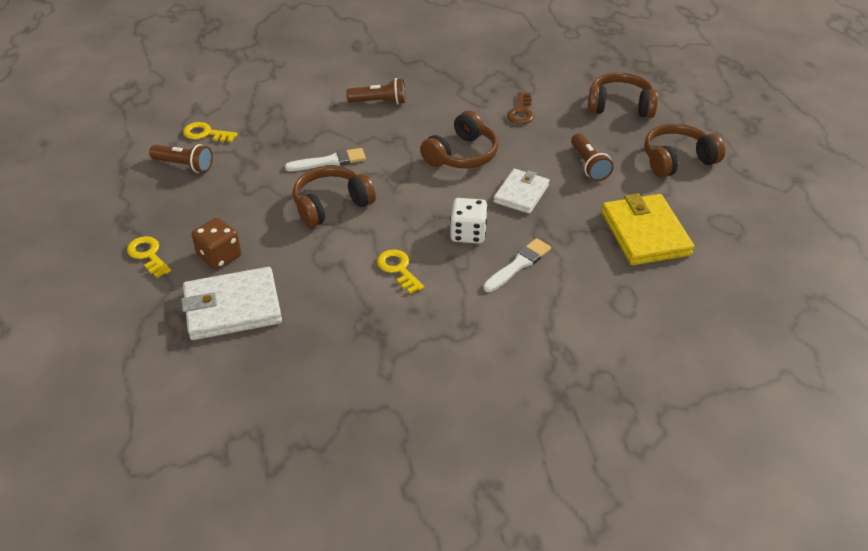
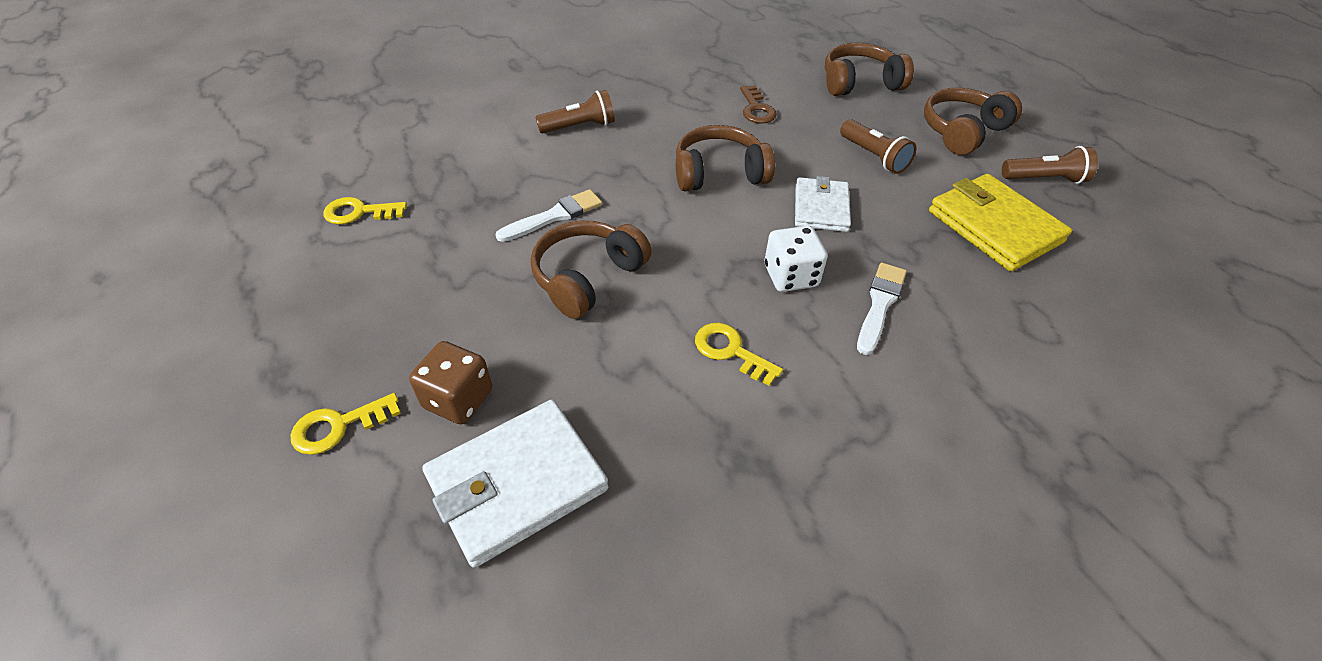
camera: 20 degrees left, 5 degrees up
yellow key [127,236,171,278] -> yellow key turned 60 degrees counterclockwise [291,393,401,455]
brown flashlight [149,144,213,173] -> brown flashlight moved to [1002,146,1098,184]
brown headphones [420,111,498,168] -> brown headphones turned 120 degrees counterclockwise [676,125,775,191]

